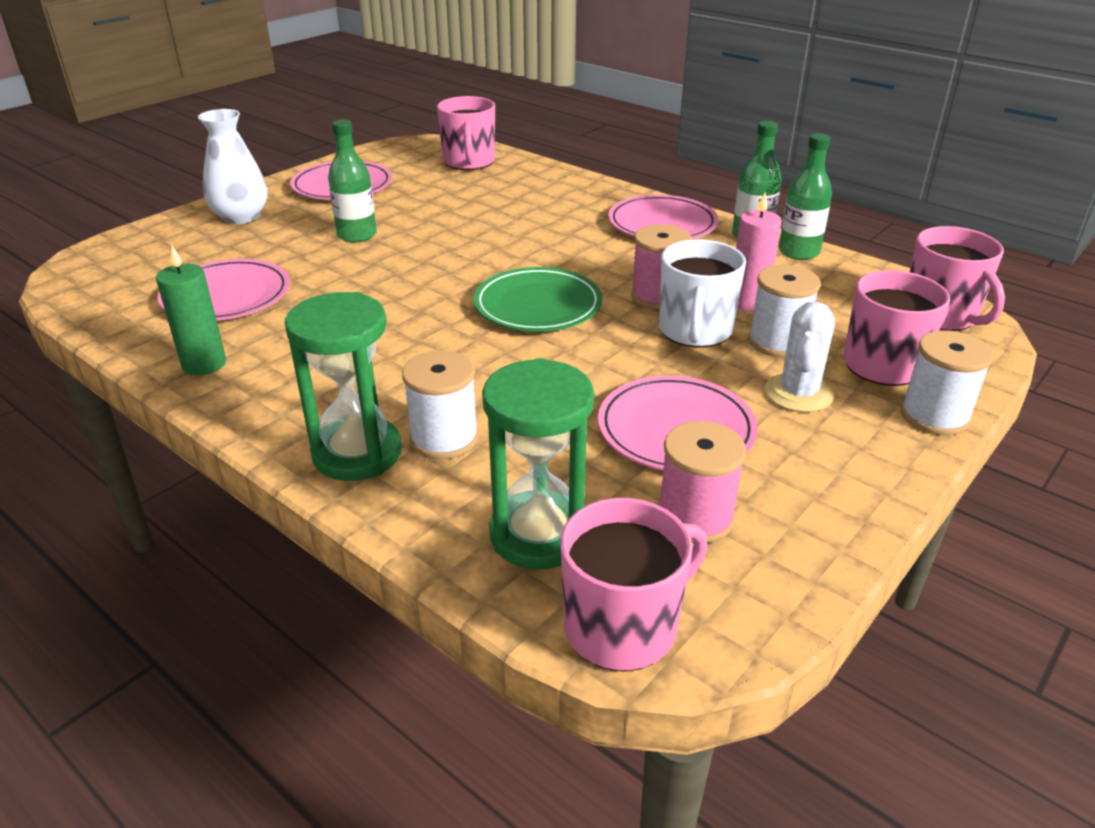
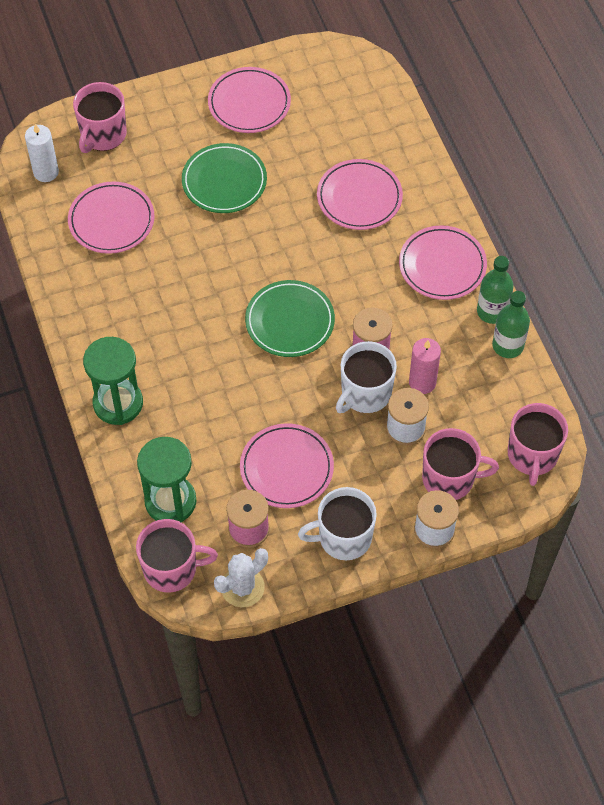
camera: 30 degrees right, 25 degrees up
green candle [156,246,226,375] -> none
white vase [198,109,268,224] -> none
green bottle [328,119,377,243] -> green plate [182,143,267,213]
white spool [402,350,479,459] -> none
pink mug [437,96,495,170] -> pink mug moved to [73,82,127,153]
white cactus [765,302,835,412] -> white cactus moved to [214,548,268,607]
none -> white candle [25,124,59,182]
none -> white mug [298,487,377,560]
none -> pink plate [317,159,403,230]

